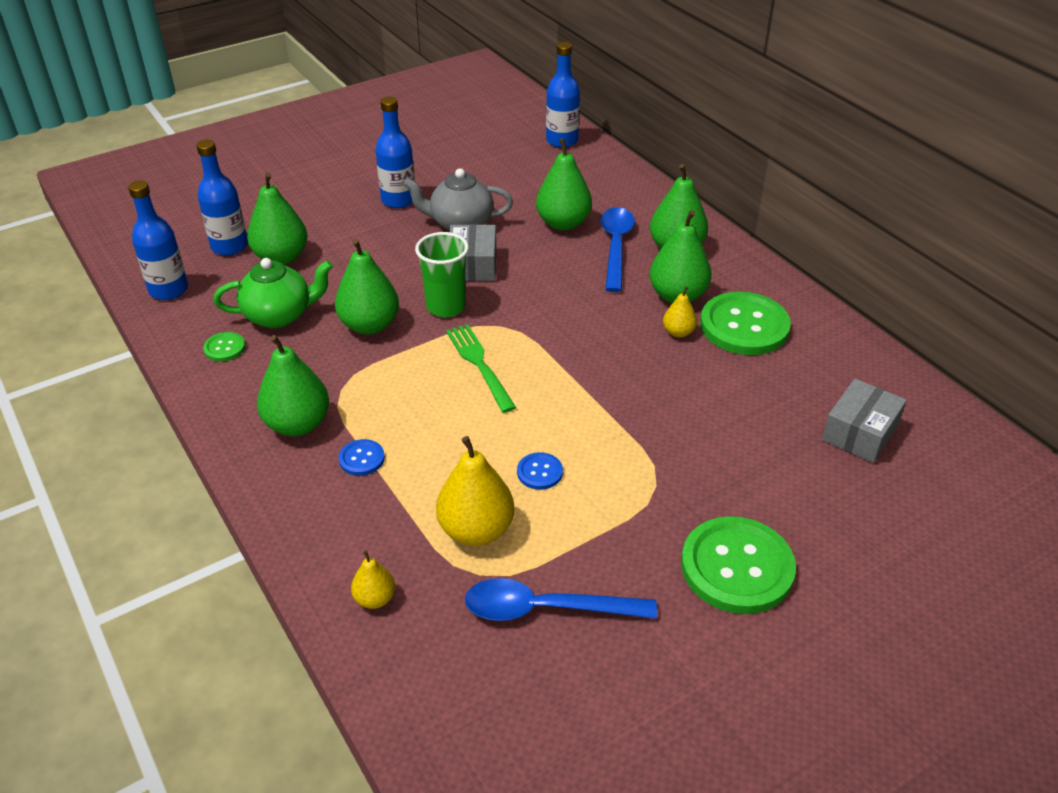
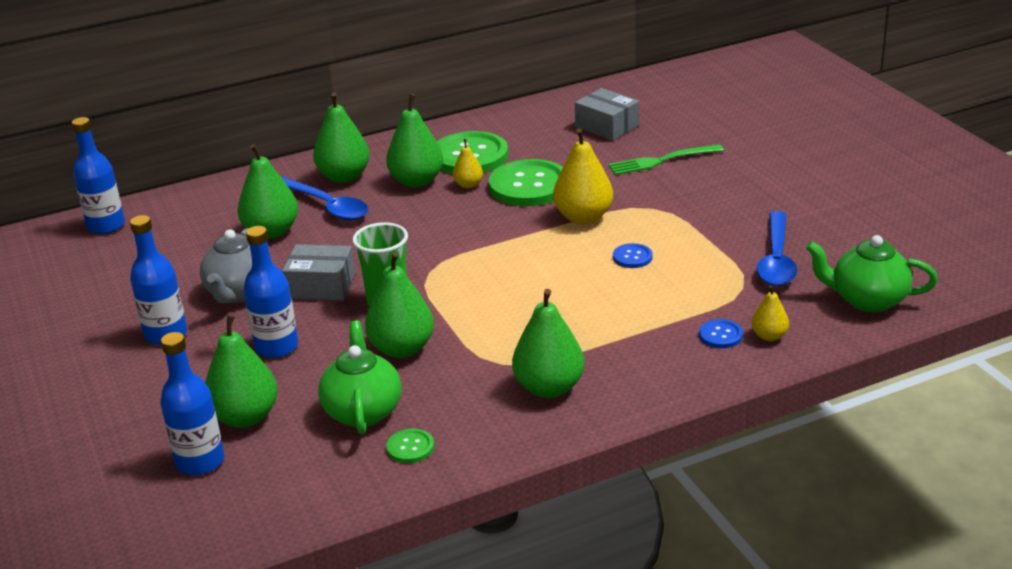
camera: 80 degrees left, 10 degrees down
blue bottle [128,180,188,300] -> blue bottle moved to [244,226,298,358]
blue button [339,439,385,476] -> blue button moved to [699,319,743,348]
yellow pear [436,436,514,546] -> yellow pear moved to [553,128,613,224]
green fork [446,324,516,413] -> green fork moved to [608,144,724,175]
blue spoon [600,207,635,292] -> blue spoon turned 150 degrees counterclockwise [281,177,369,220]
green button [681,516,796,614] -> green button moved to [489,159,563,206]
none -> green teapot [806,235,938,312]

